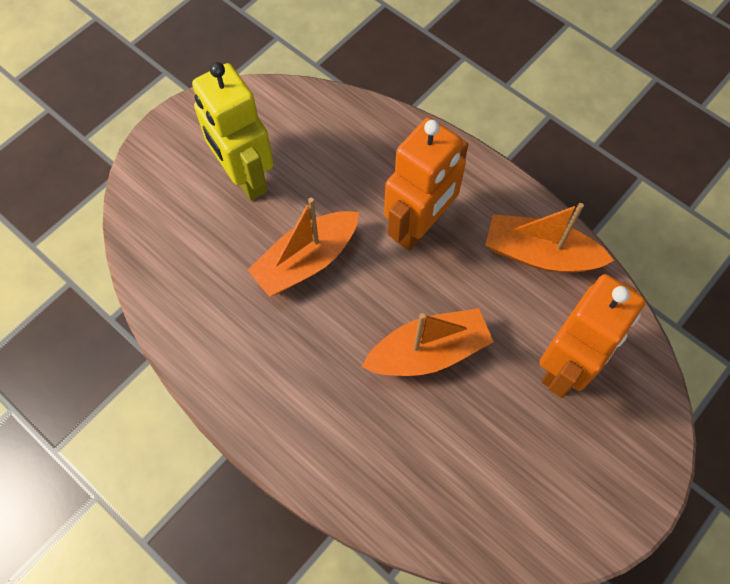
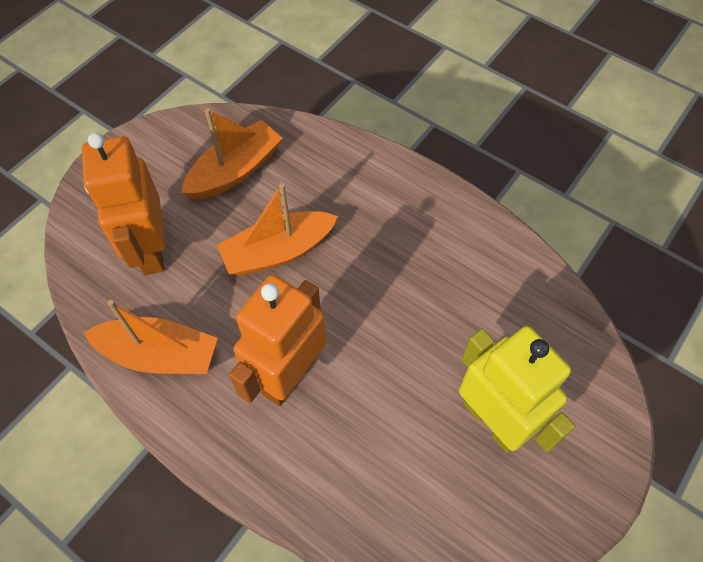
camera: 175 degrees right, 5 degrees down
orange boat [248,198,359,297] -> orange boat moved to [181,108,283,200]
orange robot [539,274,646,398] -> orange robot turned 45 degrees counterclockwise [82,133,165,275]

